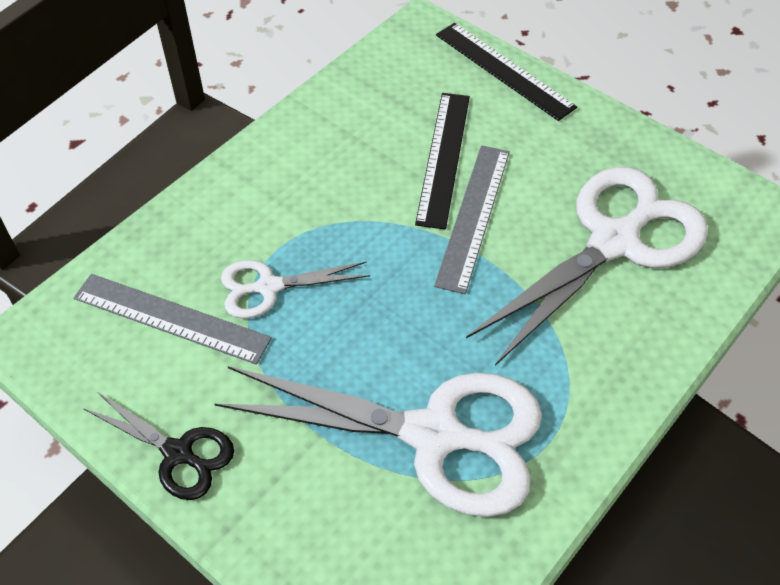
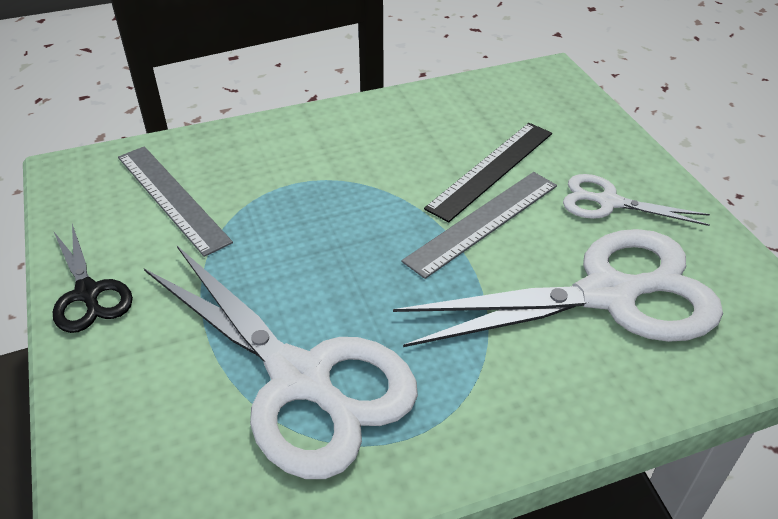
camera: 30 degrees right, 10 degrees down
white scissors [221,260,370,319] -> white scissors moved to [563,174,710,226]
black ruler [436,23,577,121] -> none

